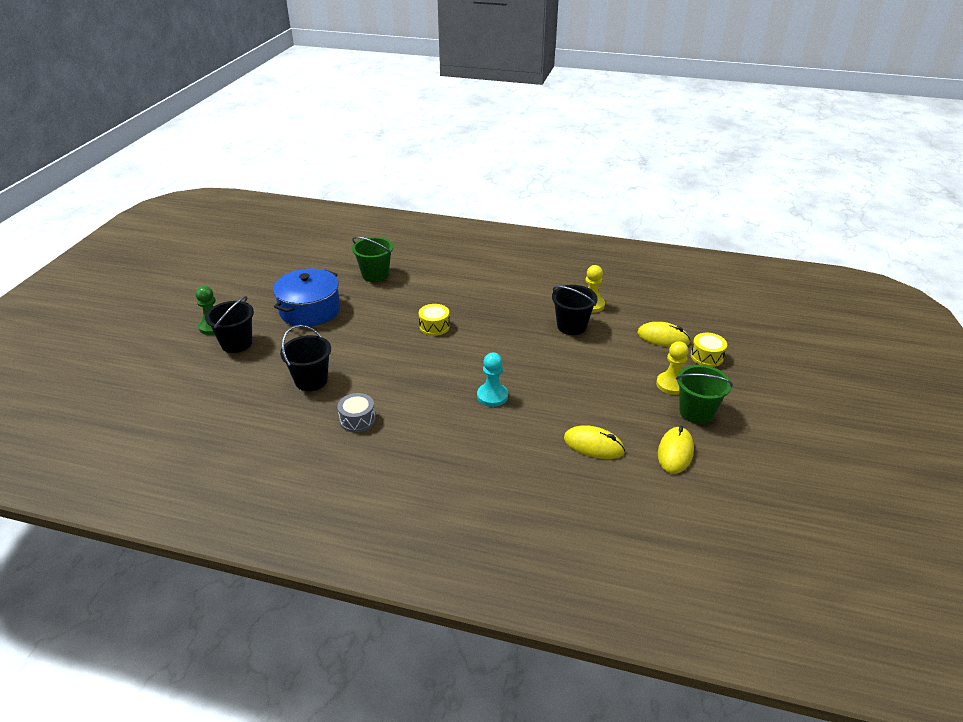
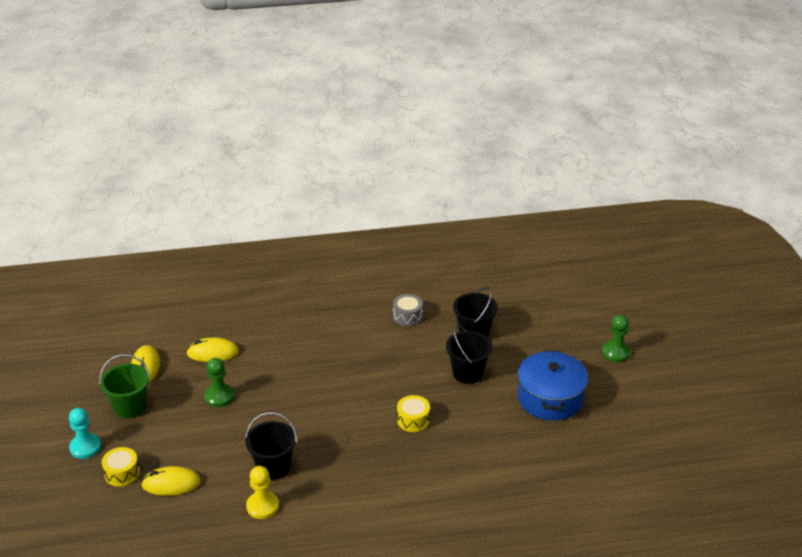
camera: 155 degrees right, 0 degrees up
black bucket [205,296,254,353] -> black bucket moved to [446,325,493,384]
green bucket [352,237,393,282] -> none
turquoise pawn [477,353,508,407] -> turquoise pawn moved to [69,408,101,459]
yellow pawn [656,341,688,395] -> none
none -> green pawn [204,358,234,407]

